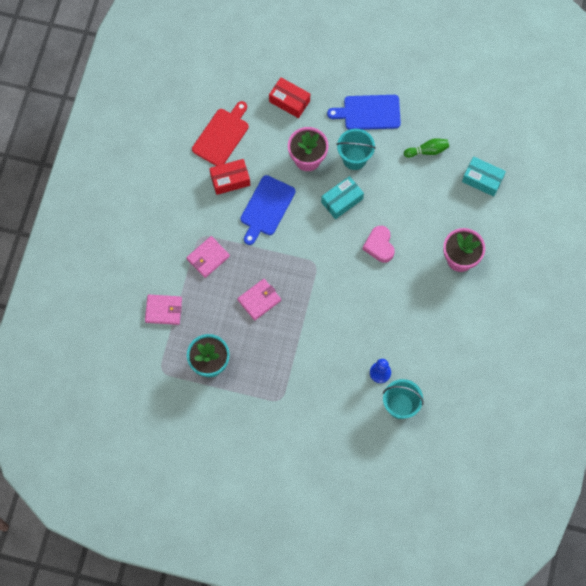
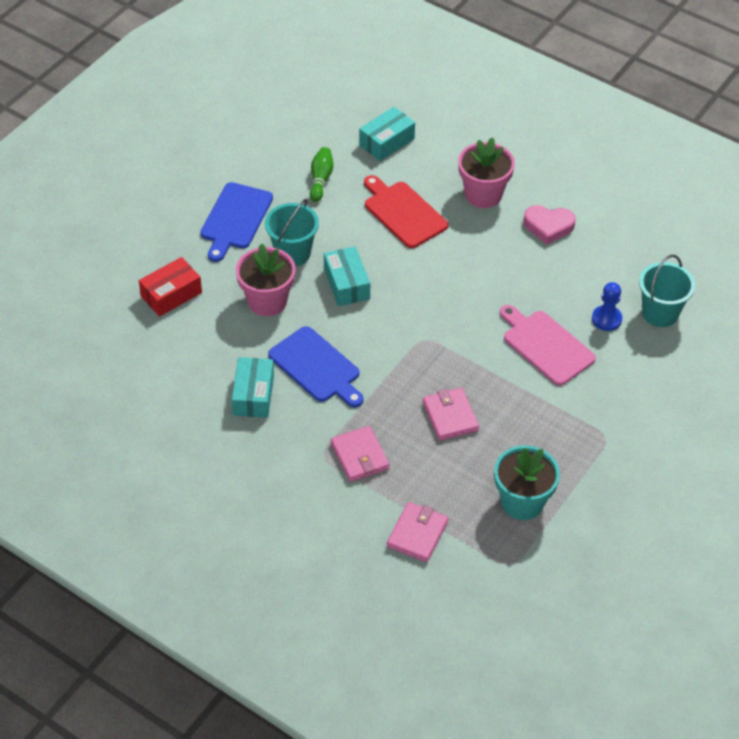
camera: 70 degrees left, 20 degrees down
red cutting board [192,101,249,166] -> red cutting board moved to [364,175,448,248]
red box [209,159,250,195] -> turquoise box [232,357,274,418]
pink heart [362,226,395,263] -> pink heart moved to [524,205,576,245]
none -> pink cutting board [500,305,596,386]

